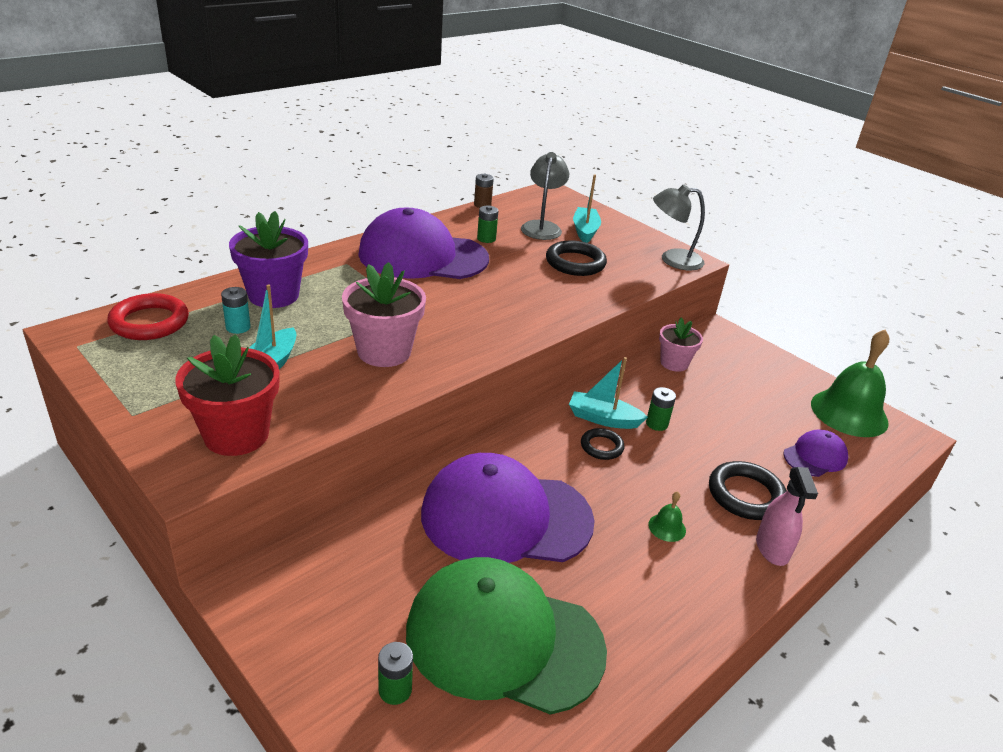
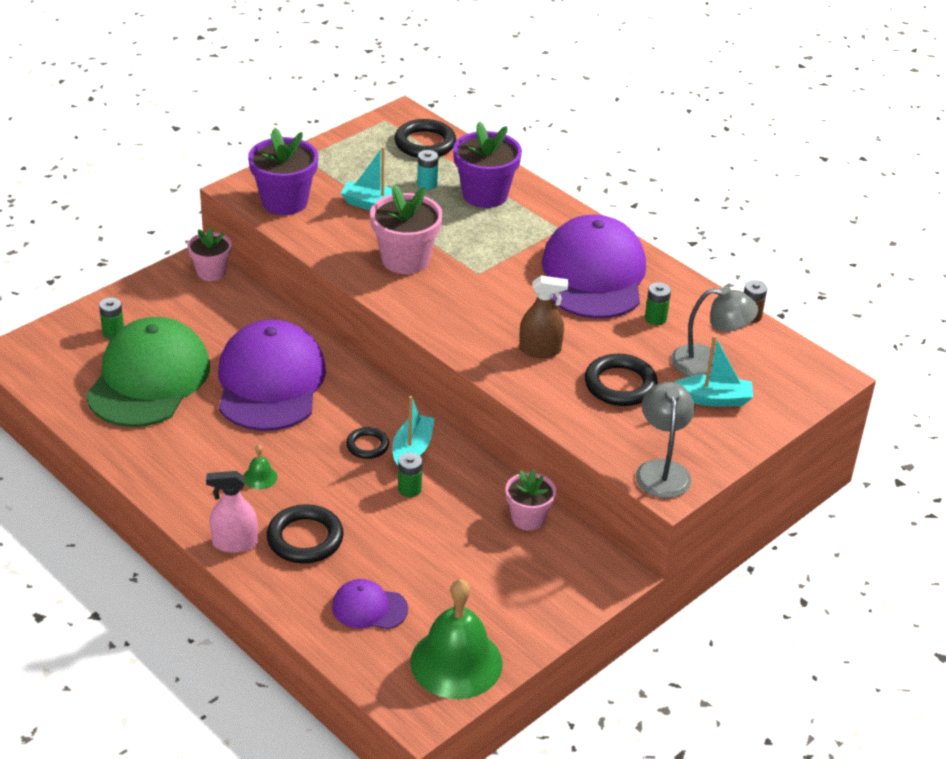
camera: 90 degrees right, 5 degrees up
red ring [107,293,189,340] -> black ring [394,119,456,158]
red flower pot [175,334,279,456] -> purple flower pot [248,128,318,215]
purple cap [783,429,848,477] -> purple cap turned 135 degrees clockwise [332,579,408,629]
none -> pink flower pot [188,227,232,281]
none -> brown spray bottle [519,275,568,358]

